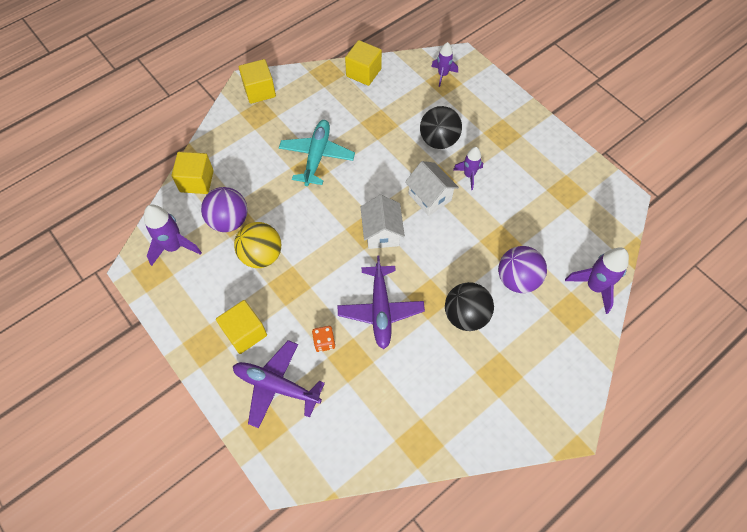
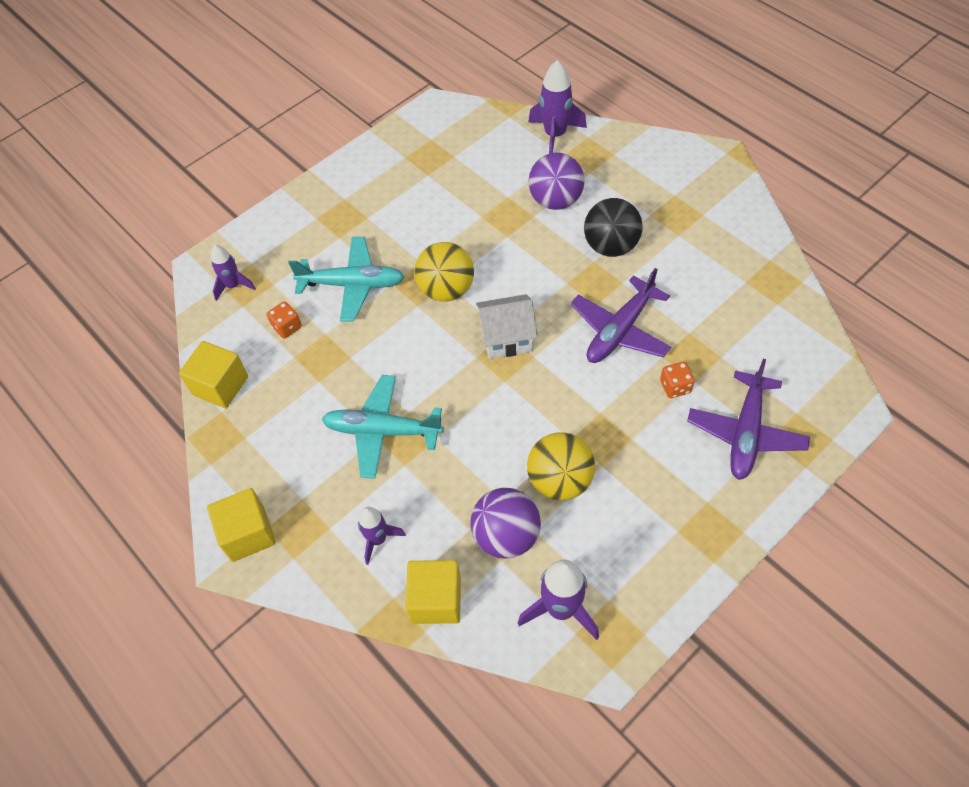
camera: 90 degrees left, 5 degrees down
yellow cube [216,300,267,354] -> none
purple plane [337,255,425,349] -> purple plane turned 135 degrees clockwise [570,268,671,363]
white house [405,161,459,216] -> yellow ball [415,242,474,302]
black ball [420,106,462,149] -> turquoise plane [288,237,404,322]
purple rocket [453,147,483,190] -> purple rocket moved to [358,507,406,565]
none -> orange dice [267,301,302,338]

